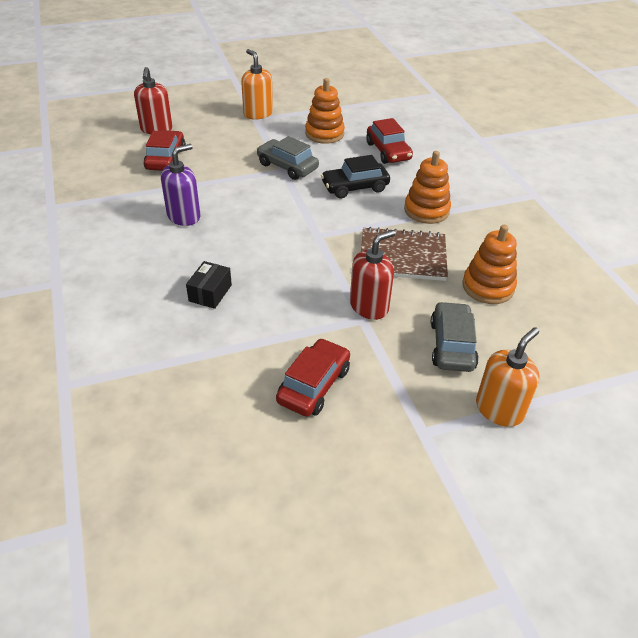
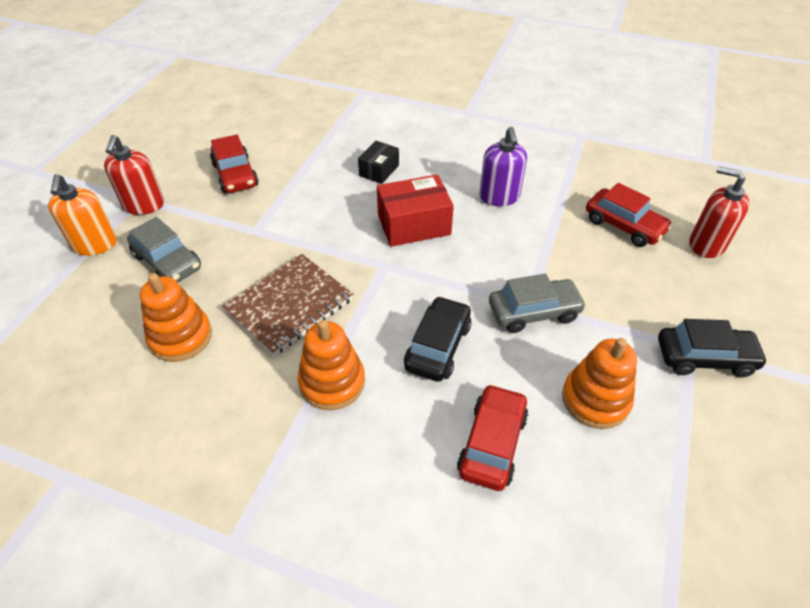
camera: 130 degrees right, 5 degrees up
black box [186,261,232,309] -> black box turned 60 degrees clockwise [358,141,399,184]
orange soap dispenser [241,49,273,120] -> black car [658,319,768,378]
red soap dispenser [350,230,395,320] -> red soap dispenser moved to [104,135,164,215]
red car [366,118,413,164] -> red car turned 90 degrees clockwise [457,384,528,491]
none -> red box [377,174,454,247]

